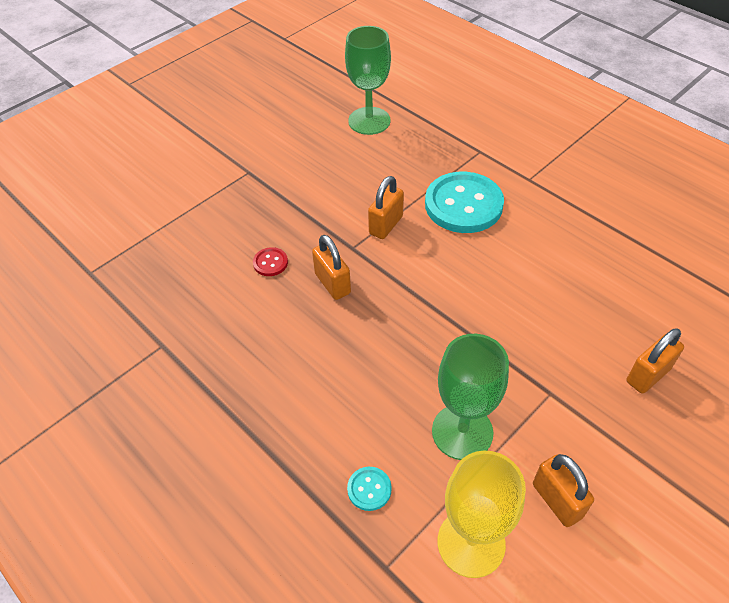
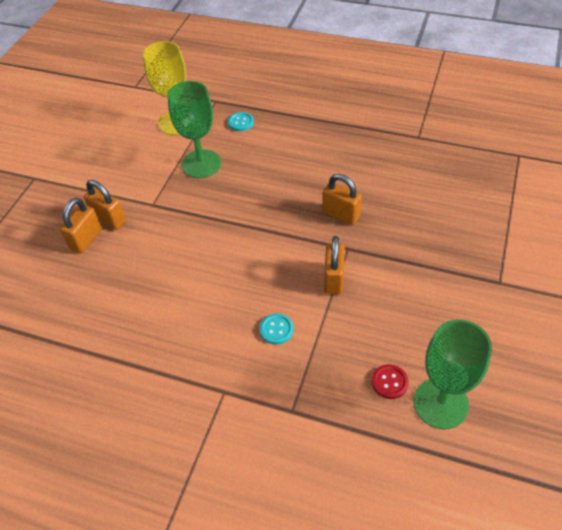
camera: 155 degrees right, 0 degrees up
red button [253,247,288,276] -> red button moved to [372,364,409,399]
turquoise button [425,172,504,233] -> turquoise button [260,313,294,345], size x0.42
orange padlock [533,454,594,527] -> orange padlock moved to [84,180,126,230]

